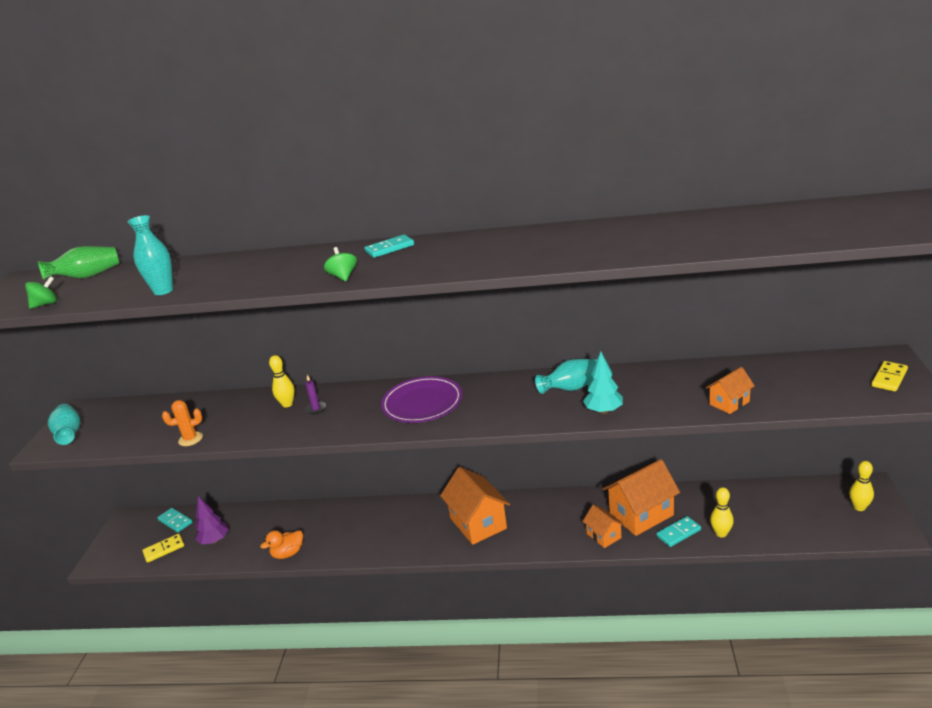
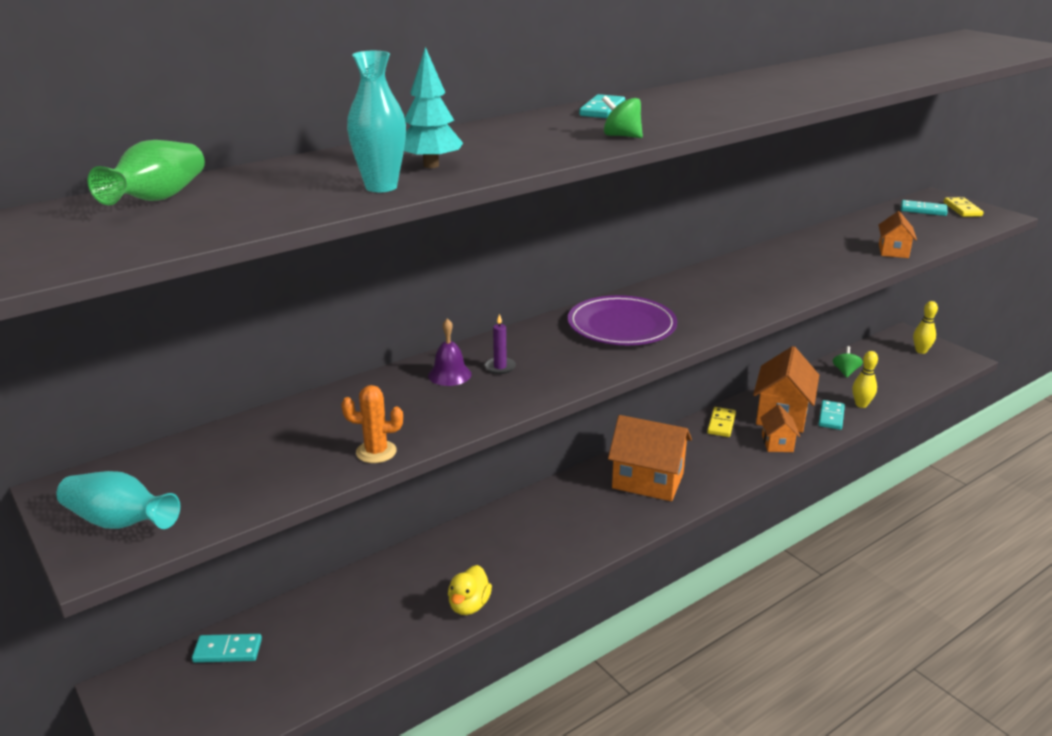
camera: 45 degrees left, 0 degrees up
green spinning top [25,276,57,309] -> green spinning top moved to [833,346,863,378]
yellow domino [142,534,184,563] -> yellow domino moved to [707,407,736,437]
orange cactus [162,400,203,446] -> orange cactus turned 60 degrees clockwise [341,385,403,463]
purple tree [195,496,229,544] -> none
orange duck [260,530,303,559] -> yellow duck [448,565,492,615]
yellow bowling pin [269,355,295,407] -> purple bell [428,318,471,386]
turquoise vase [535,359,597,394] -> none
turquoise tree [583,352,623,414] -> turquoise tree moved to [404,47,463,168]
orange house [583,505,624,548] -> orange house turned 75 degrees clockwise [760,405,800,452]
none -> turquoise domino [901,200,948,216]

